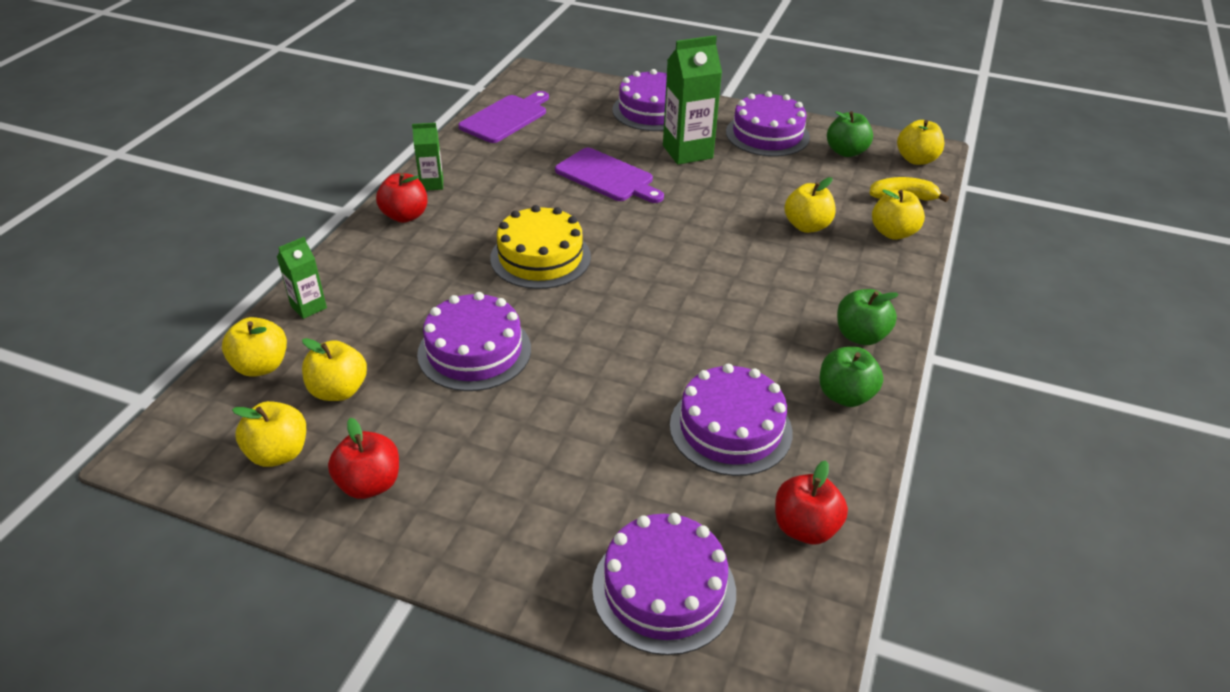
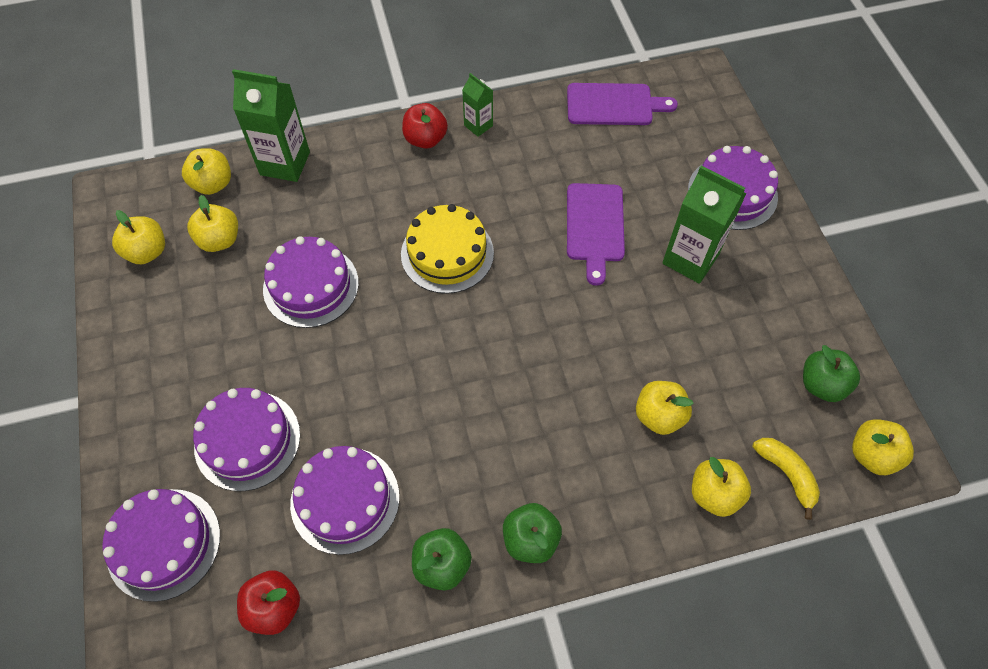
camera: 55 degrees right, 20 degrees up
green carton [277,237,327,319] -> green carton [232,69,310,182], size x1.85
red apple [328,418,399,499] -> none
purple cake [726,91,810,157] -> purple cake moved to [193,388,300,491]

